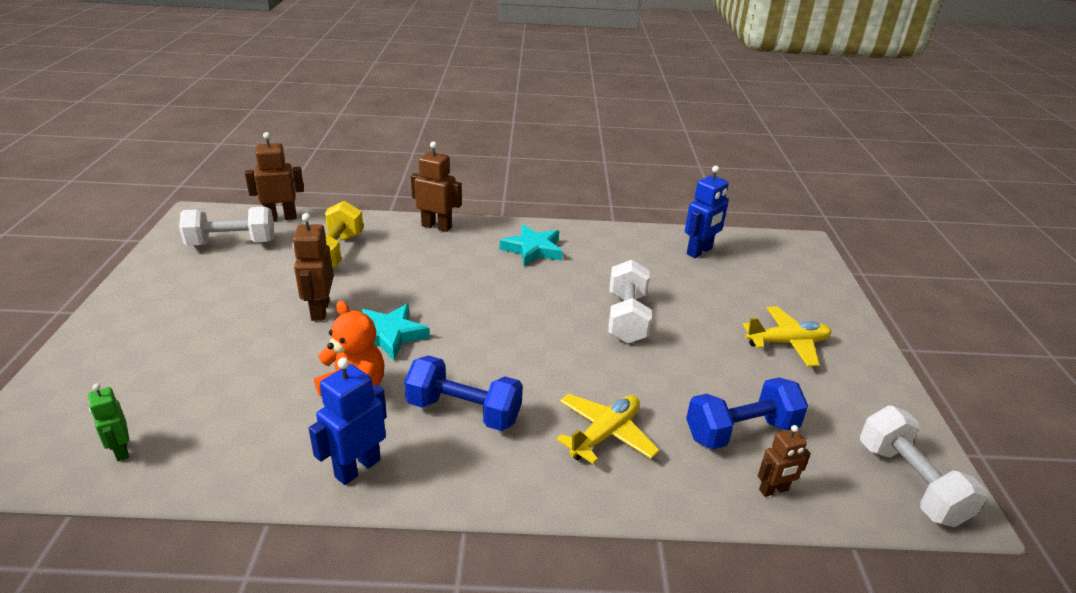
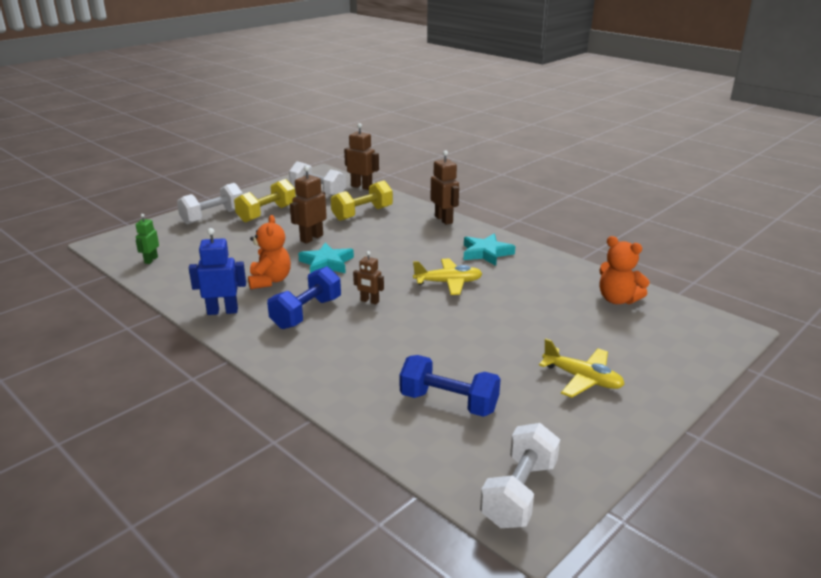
camera: 45 degrees right, 5 degrees down
blue dumbbell [404,355,523,431] -> blue dumbbell turned 60 degrees clockwise [267,266,341,329]
yellow plane [556,394,659,464] -> yellow plane moved to [413,259,482,295]
white dumbbell [608,260,652,344] -> white dumbbell moved to [177,183,243,224]
blue robot [685,166,729,258] -> orange teddy bear [599,236,650,304]
brown robot [758,425,811,497] -> brown robot moved to [353,251,384,304]
none -> yellow dumbbell [234,179,296,222]

